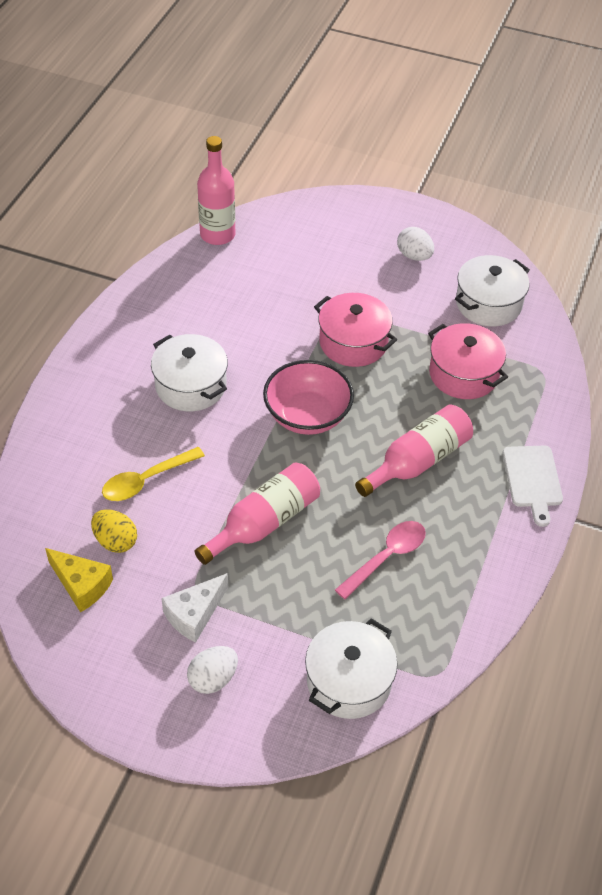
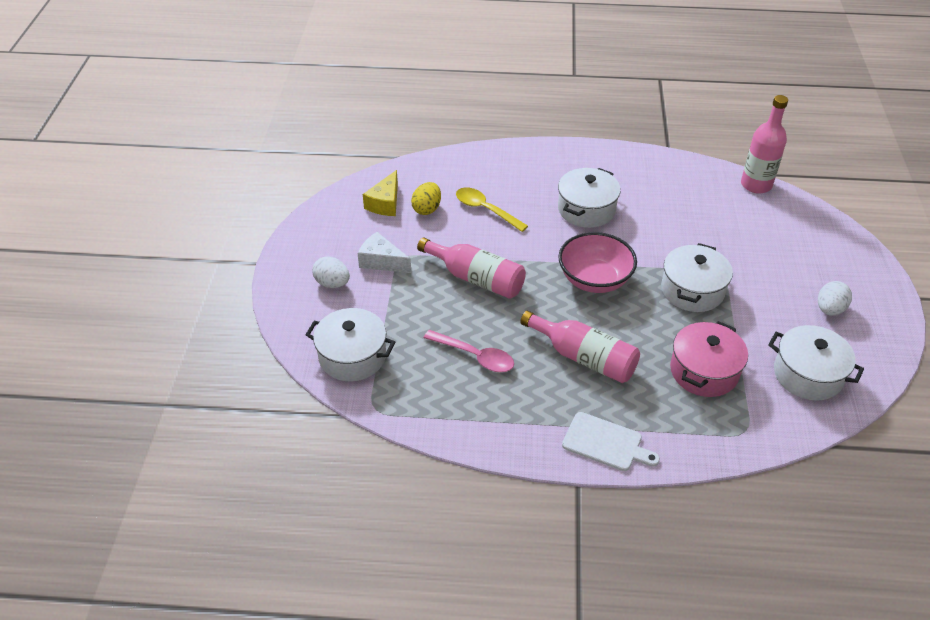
camera: 75 degrees right, 5 degrees down
pink pot [314,293,397,367] -> white pot [661,243,733,312]
white cutting board [503,446,563,527] -> white cutting board turned 135 degrees counterclockwise [562,412,660,471]

